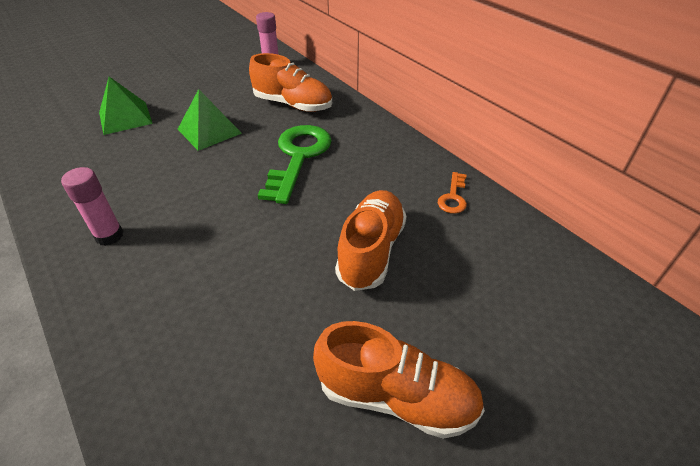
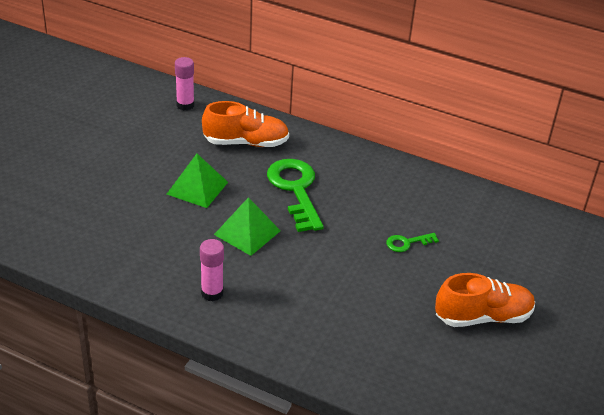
camera: 30 degrees left, 5 degrees down
green pyramid [99,77,153,135] -> green pyramid moved to [214,197,281,256]
orange shoe [335,190,407,291] -> green key [386,233,439,252]
orange key [438,172,467,214] -> none

